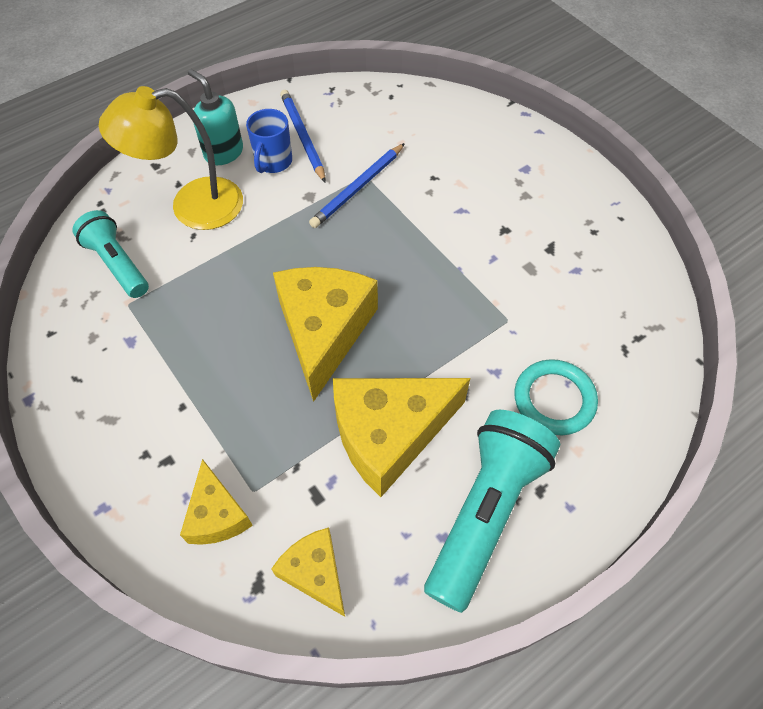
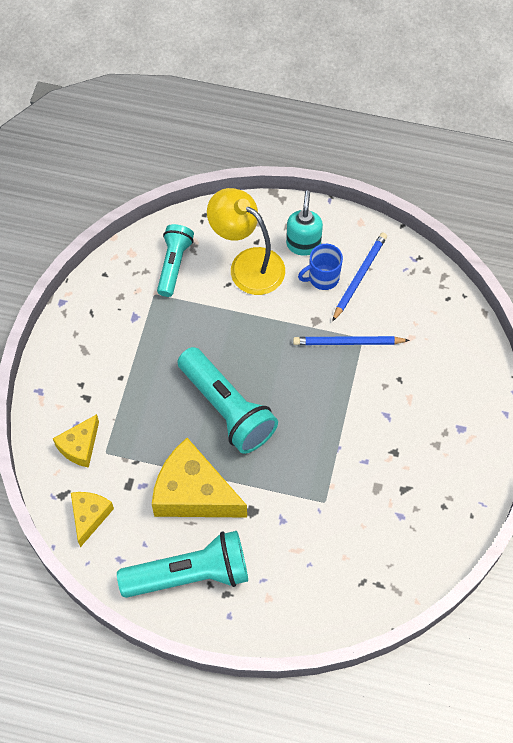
camera: 50 degrees right, 5 degrees up
yellow cheese [273,267,378,402] -> turquoise flashlight [177,347,278,454]
turquoise ring [514,359,598,435] -> none

